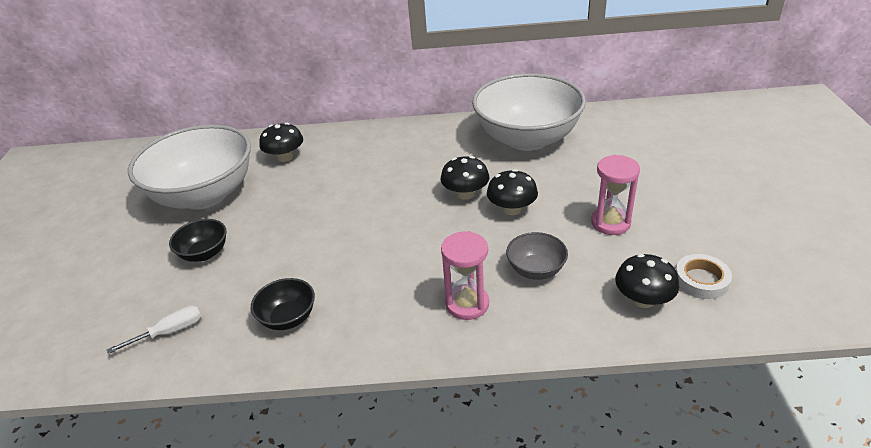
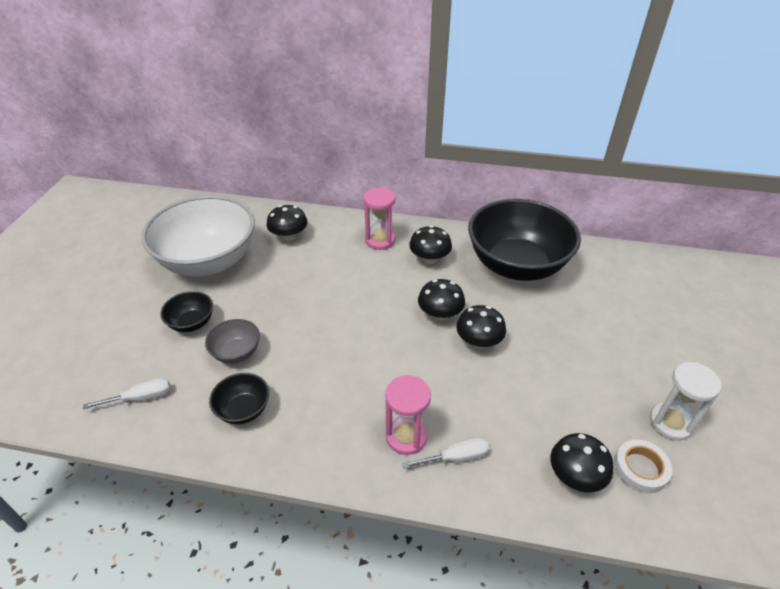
camera: 10 degrees right, 5 degrees up
white bowl [472,73,586,151] -> black bowl [468,199,581,281]
grey bowl [506,232,568,280] -> grey bowl moved to [205,319,260,364]
pink hourglass [591,155,640,235] -> pink hourglass moved to [364,187,395,250]
none -> white screwdriver [402,437,489,469]
none -> black mushroom [409,225,452,264]
none -> white hourglass [650,362,722,441]

